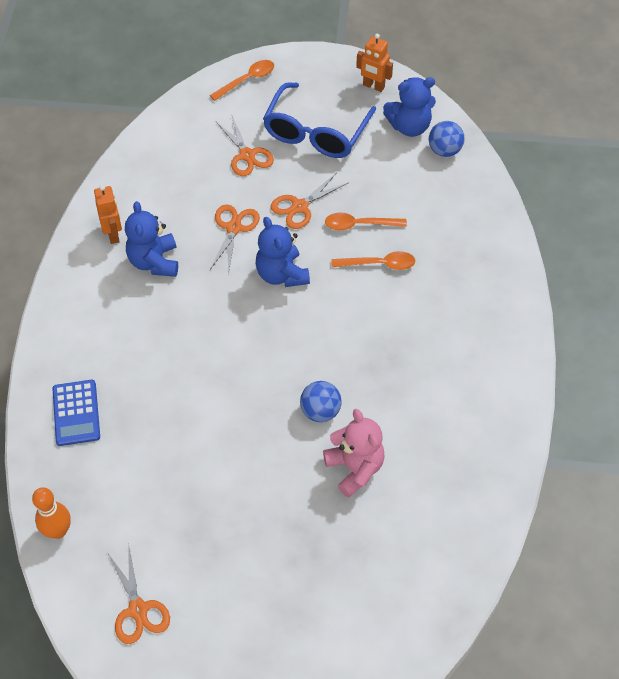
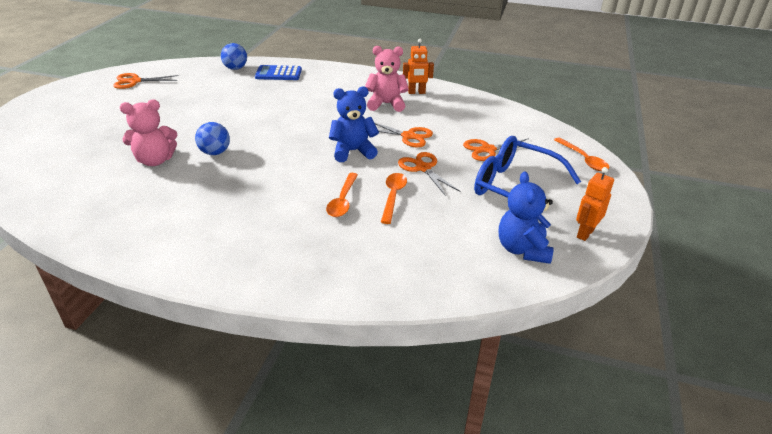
camera: 100 degrees right, 20 degrees down
orange bowling pin [32,487,71,539] -> none
blue teddy bear [125,201,178,277] -> pink teddy bear [365,46,409,112]
blue ball [429,121,465,157] -> blue ball moved to [221,43,247,70]

